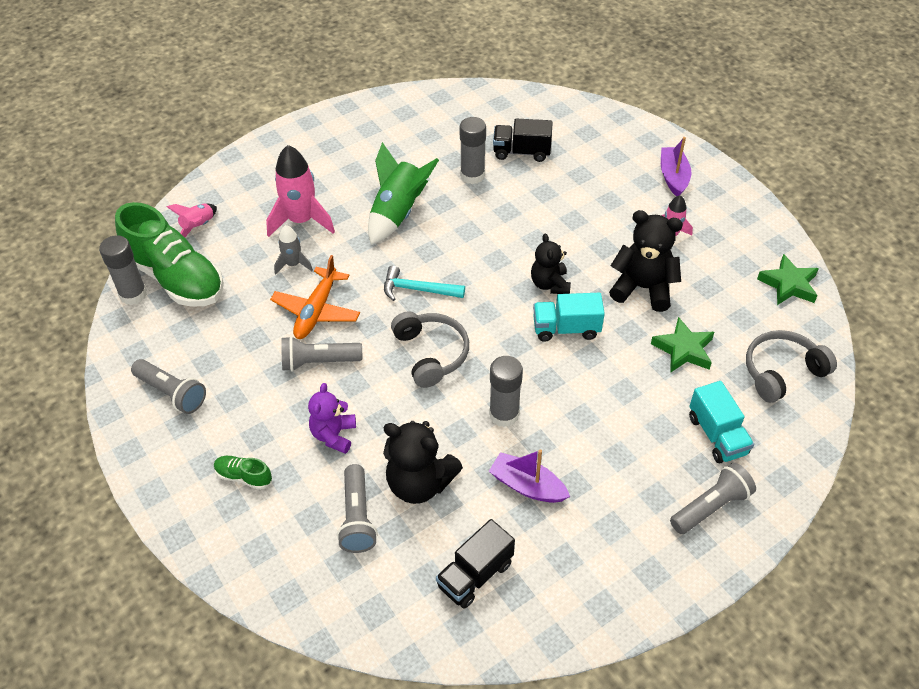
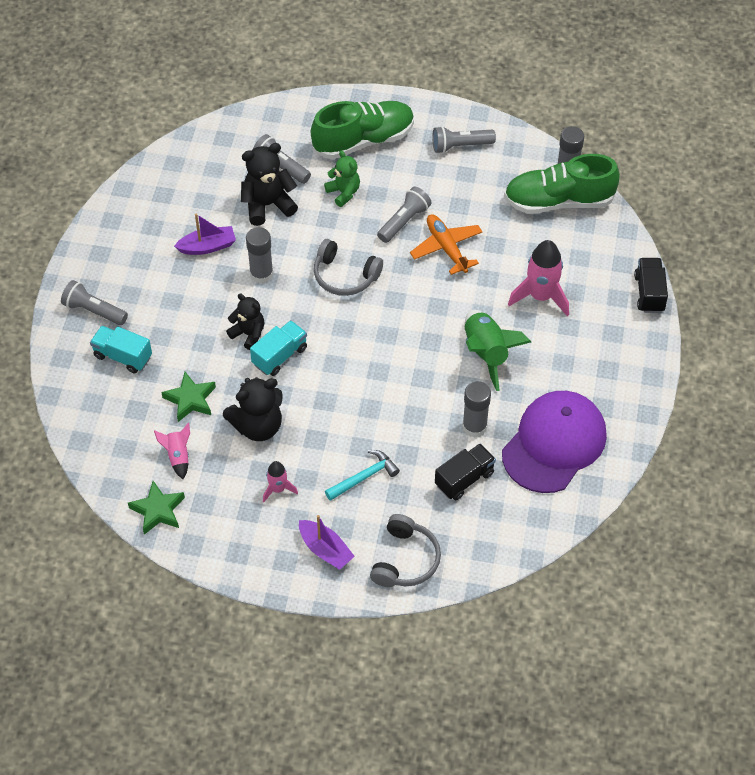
camera: 135 degrees right, 5 degrees up
pink rocket [167,203,217,237] -> pink rocket moved to [154,423,190,479]
green shoe [214,456,272,490] -> green shoe [311,101,414,159], size x2.44
grey rocket [274,225,313,275] -> none
purple teddy bear [308,383,356,454] -> green teddy bear [324,150,360,207]
turquoise hammer [384,266,465,301] -> turquoise hammer moved to [325,450,400,501]
black truck [436,519,515,608] -> black truck moved to [634,258,668,313]
black teddy bear [531,234,571,294] -> black teddy bear moved to [226,293,264,350]
grey flashlight [670,462,756,534] -> grey flashlight turned 105 degrees clockwise [61,280,128,325]
grey headphones [746,330,837,403] -> grey headphones moved to [370,514,441,587]
none -> purple cap [502,391,607,493]

